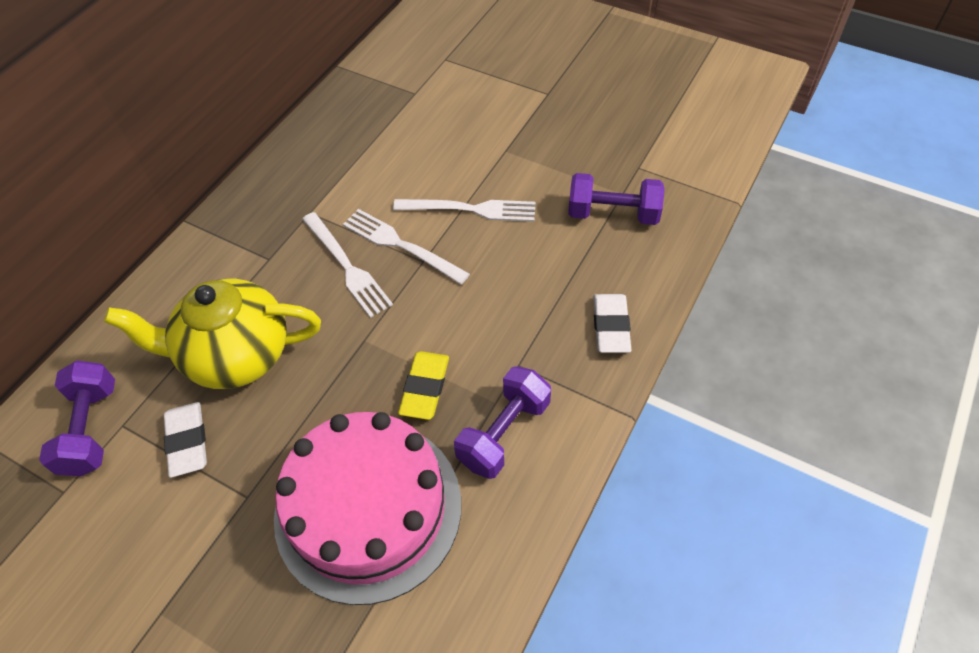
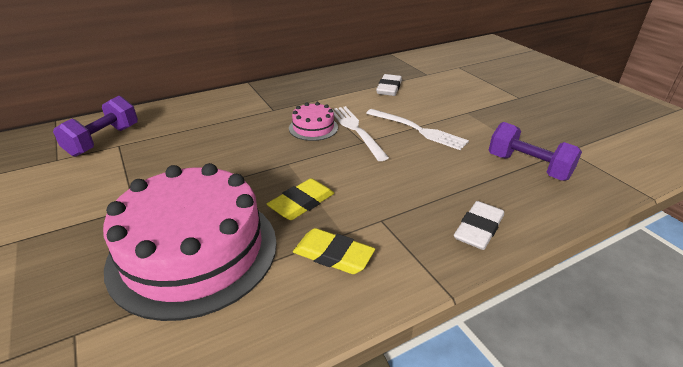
camera: 30 degrees right, 20 degrees down
yellow teapot [104,279,321,389] -> none
white eraser [164,402,207,478] -> white eraser moved to [376,74,402,96]
white fork [302,212,393,318] -> pink cake [289,102,338,141]
purple dumbbell [454,366,551,479] -> yellow eraser [293,228,375,274]

